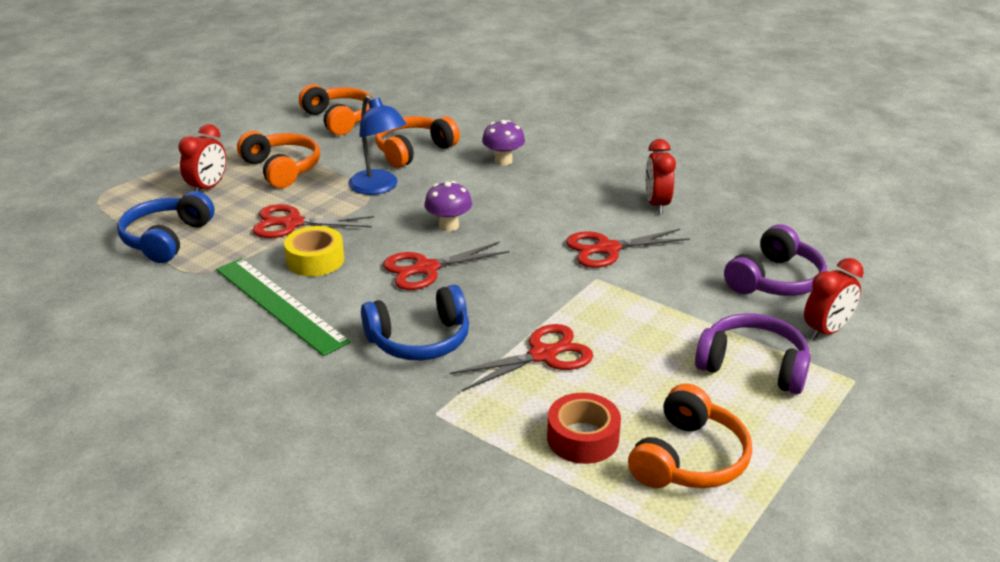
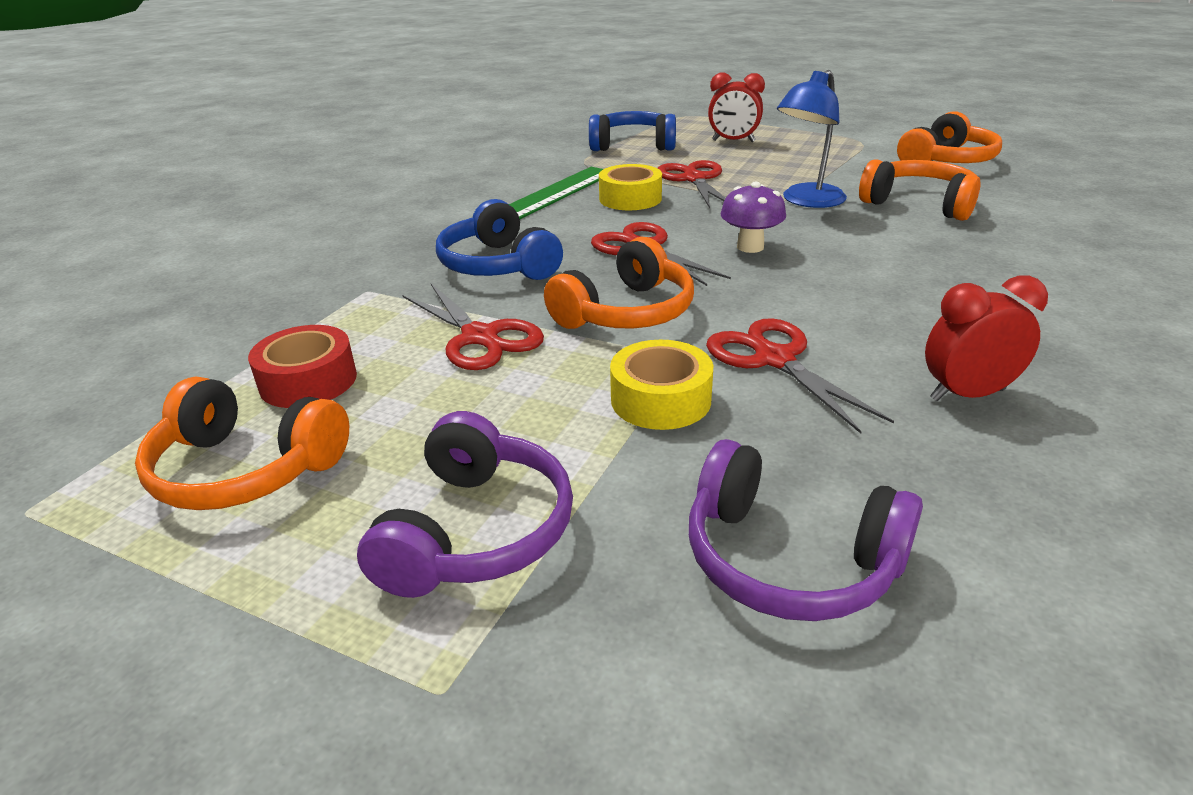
camera: 80 degrees right, 0 degrees up
orange headphones [237,131,320,188] -> orange headphones moved to [544,237,694,329]
purple mushroom [482,120,525,165] -> none
red clock [804,258,864,340] -> none
none -> yellow tape [610,340,713,430]

